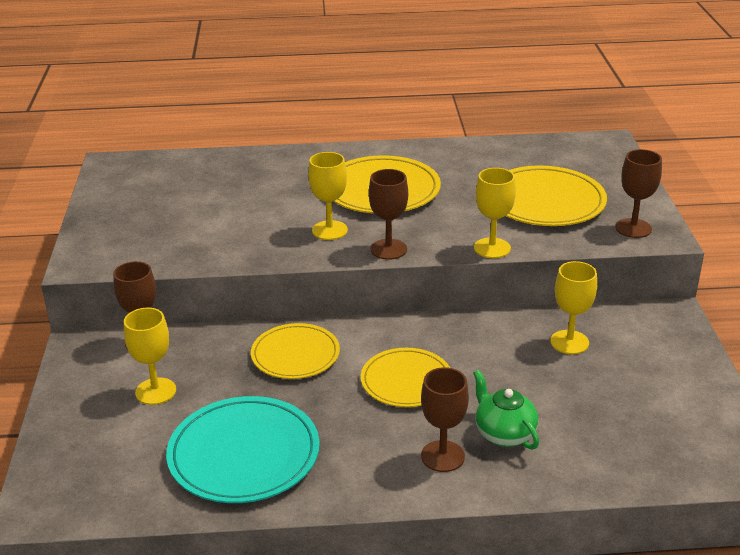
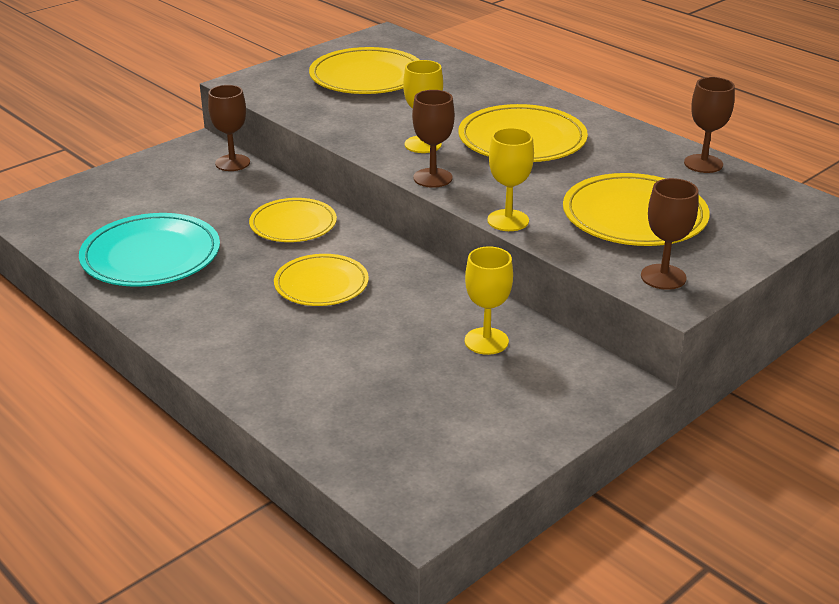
camera: 50 degrees right, 0 degrees up
yellow goblet [124,308,176,405] -> none
brown goblet [421,367,469,472] -> brown goblet moved to [684,77,735,173]
green teapot [473,370,539,450] -> none
none -> yellow plate [309,47,420,94]

